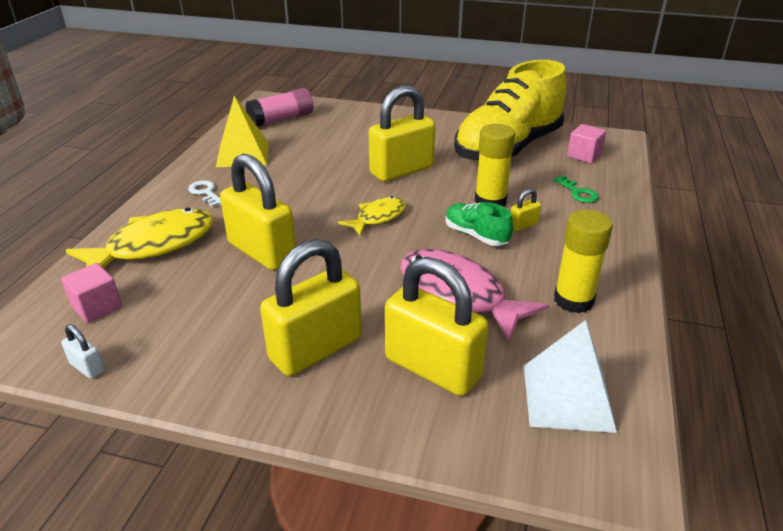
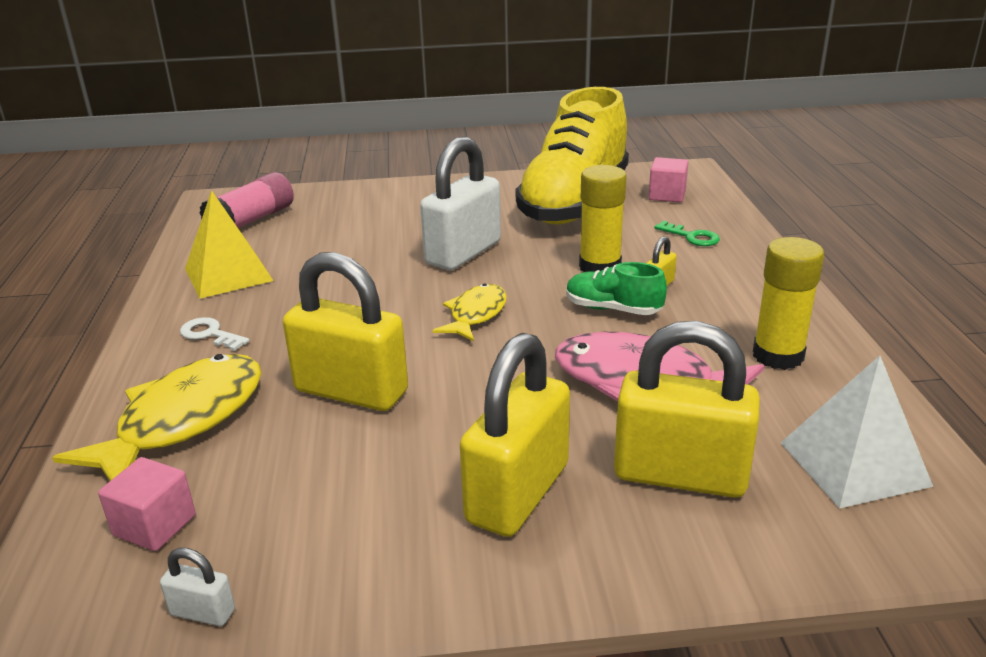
camera: 20 degrees left, 5 degrees down
yellow padlock [369,85,435,182] -> white padlock [420,137,501,270]

